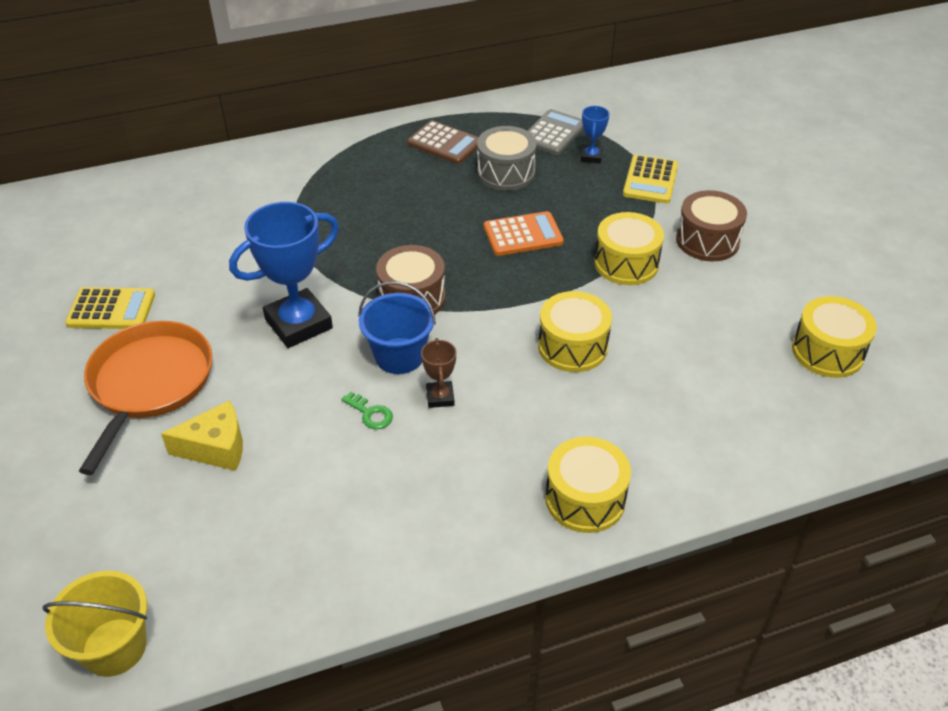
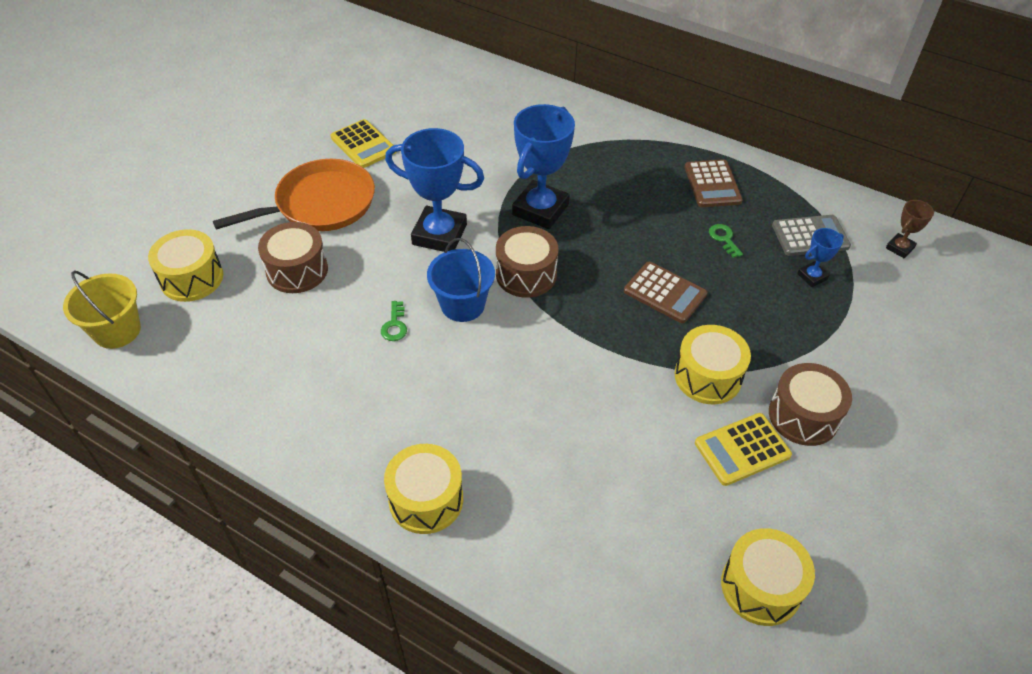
camera: 50 degrees right, 5 degrees up
yellow cheese [161,400,243,471] -> brown drum [258,222,328,293]
brown trophy [421,338,456,408] -> brown trophy moved to [886,200,934,258]
grey drum [477,126,537,191] -> green key [709,224,743,258]
orange calculator [484,211,564,256] -> brown calculator [624,262,707,323]
yellow drum [538,291,612,372] -> yellow drum moved to [148,229,223,302]
yellow calculator [623,155,678,204] -> yellow calculator moved to [695,413,792,486]
none -> blue trophy [512,104,575,229]

